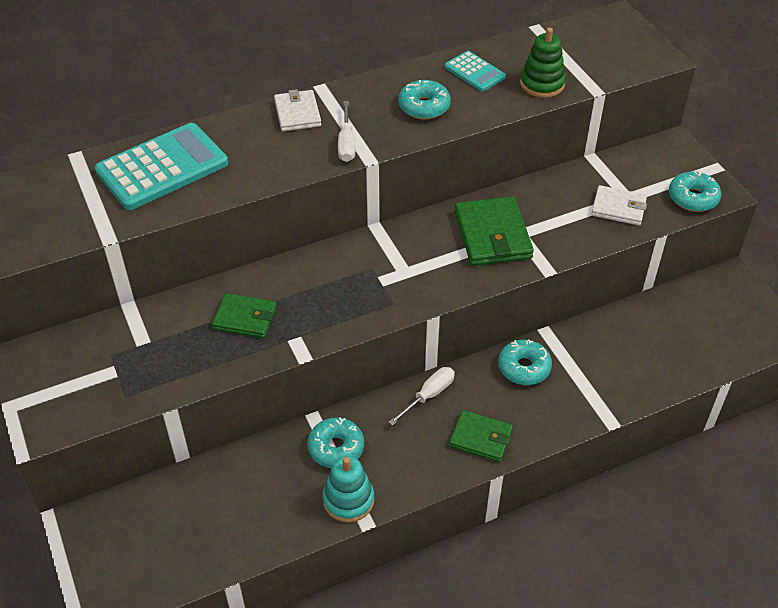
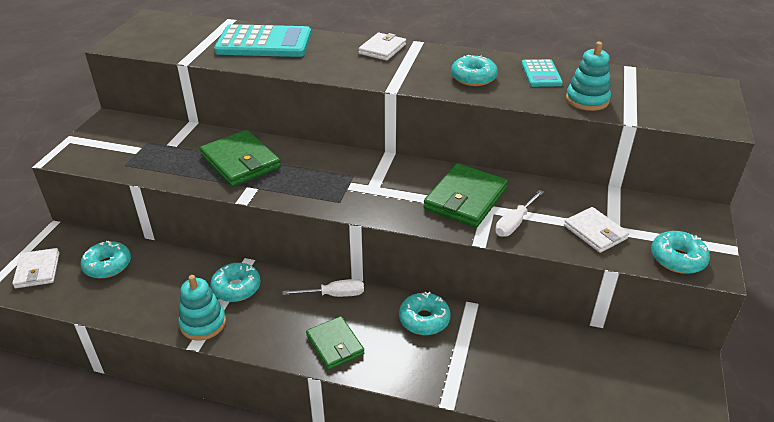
camera: 40 degrees right, 10 degrees down
green wallet [212,293,277,338] -> green wallet [200,130,281,187], size x1.56
white screwdriver [338,101,355,162] -> white screwdriver moved to [495,190,543,237]
green stacking toy [520,27,566,98] -> turquoise stacking toy [566,42,611,111]
none -> white wallet [12,248,60,288]
none -> turquoise donut [81,241,131,278]

